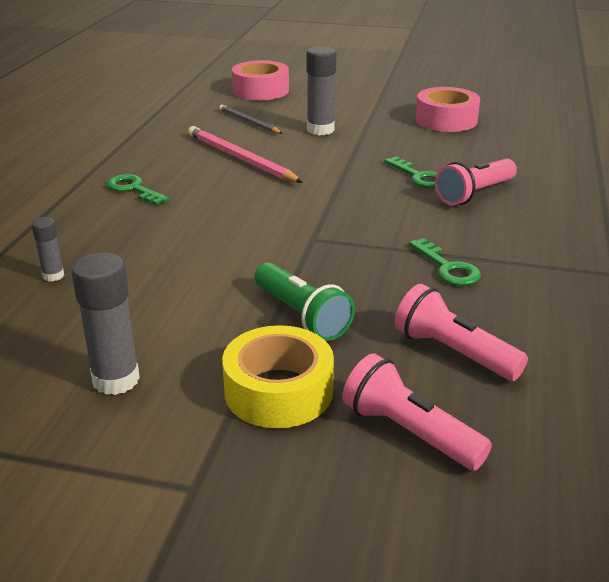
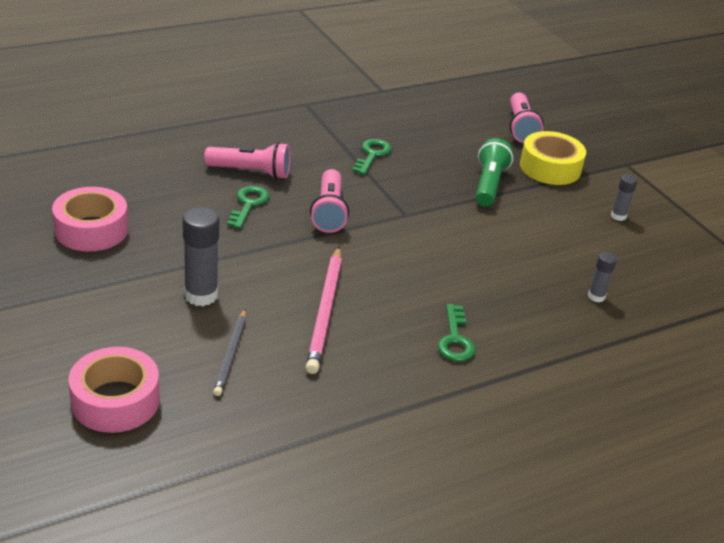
camera: 135 degrees left, 5 degrees up
grey glue stick [71,252,140,395] -> grey glue stick [611,174,637,221], size x0.55
pink flashlight [395,284,528,381] -> pink flashlight moved to [310,169,349,233]

